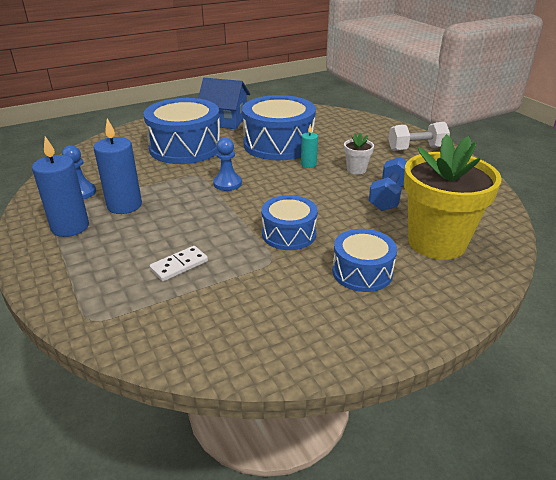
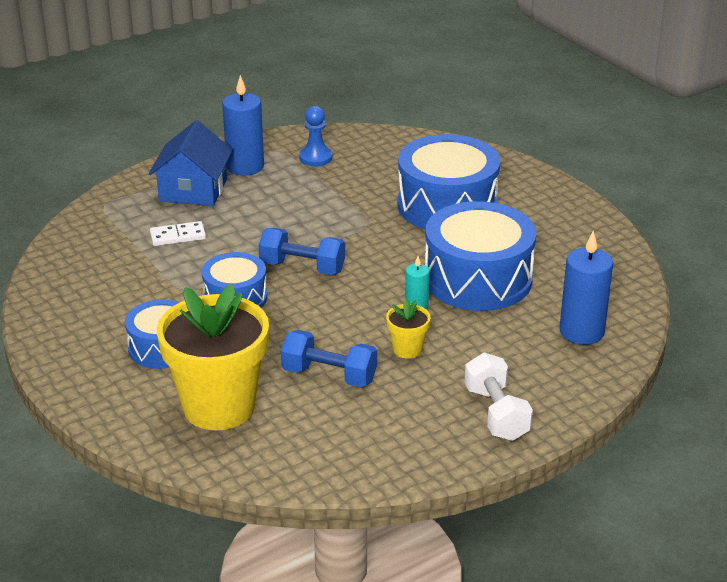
camera: 85 degrees right, 0 degrees up
blue candle [94,118,142,214] -> blue candle moved to [559,231,613,345]
white domino [150,246,208,281] -> white domino turned 60 degrees counterclockwise [150,221,206,246]
blue house [198,78,250,129] -> blue house moved to [148,120,233,206]
blue pawn [213,138,242,191] -> none
white flower pot [344,133,374,174] -> yellow flower pot [386,299,431,359]
none -> blue dumbbell [259,228,345,275]

